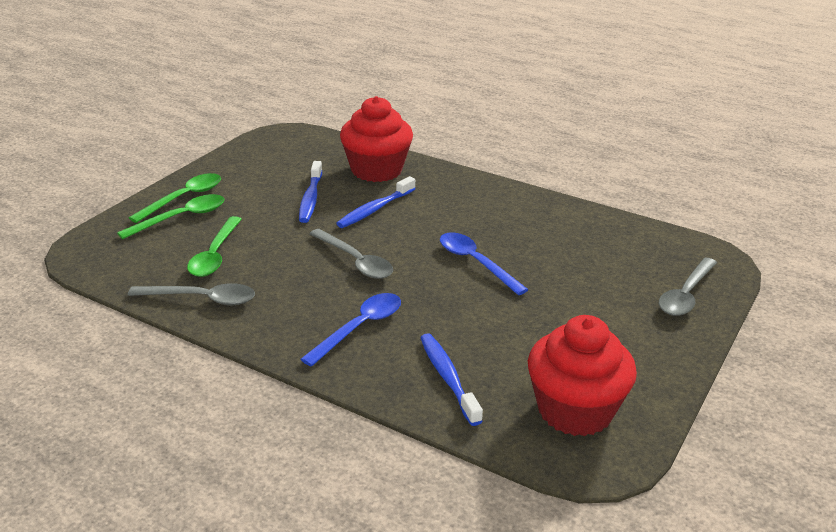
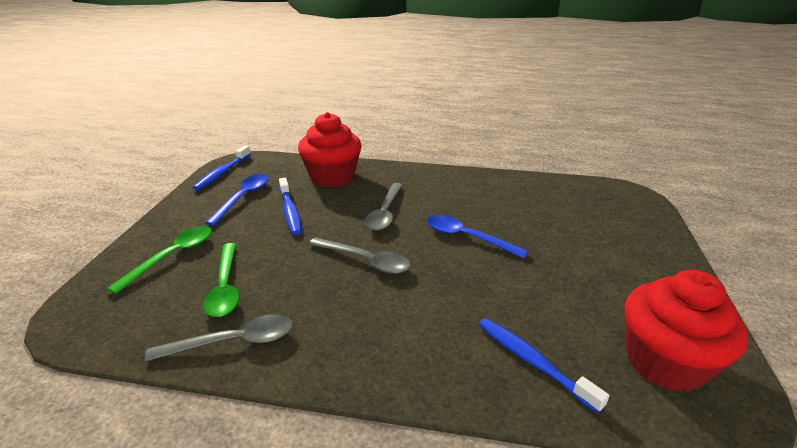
camera: 20 degrees left, 0 degrees up
green spoon [129,173,221,223] -> none
blue spoon [300,293,401,367] -> blue spoon moved to [205,174,268,226]
blue toothbrush [336,176,416,228] -> blue toothbrush moved to [193,145,251,190]
grey spoon [659,258,717,316] -> grey spoon moved to [365,183,403,231]

